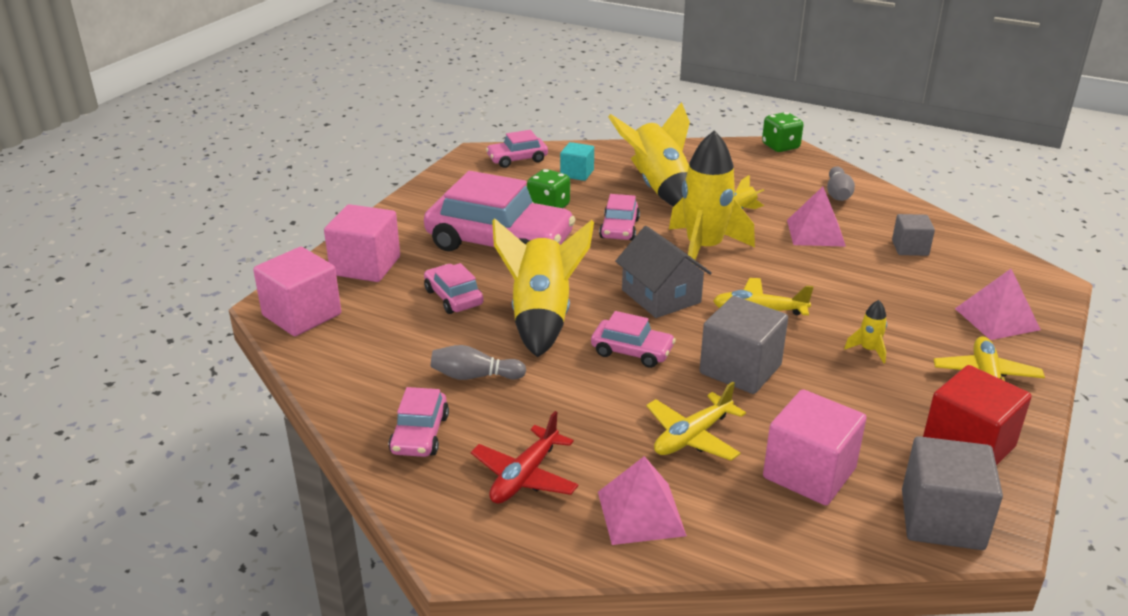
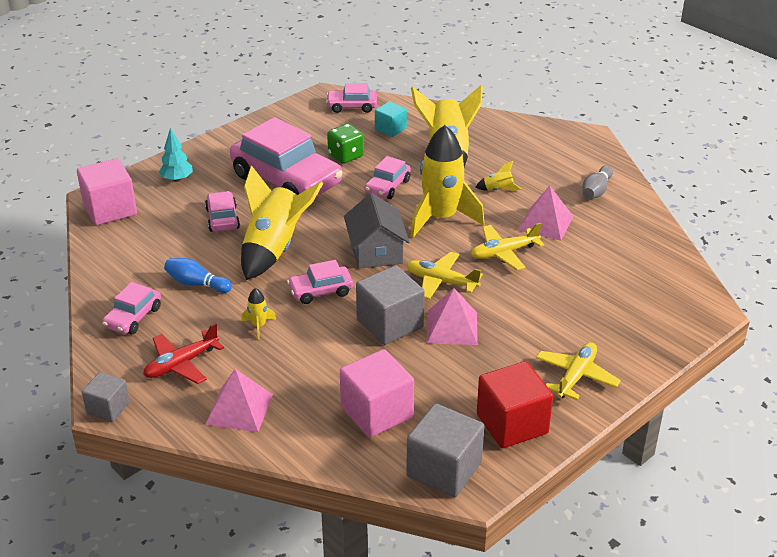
camera: 20 degrees right, 5 degrees up
pink cube [324,204,400,282] -> turquoise tree [159,128,193,182]
grey bowling pin [431,345,526,380] -> blue bowling pin [164,258,232,293]
pink car [591,311,676,368] -> pink car turned 120 degrees clockwise [287,260,353,304]
yellow plane [646,382,746,461] -> yellow plane moved to [471,223,544,270]
green dice [762,112,803,152] -> none
yellow rocket [844,300,887,363] -> yellow rocket moved to [241,288,276,339]
grey cube [892,214,935,256] -> grey cube moved to [82,372,130,422]
pink pyramid [955,269,1041,340] -> pink pyramid moved to [427,288,478,345]

